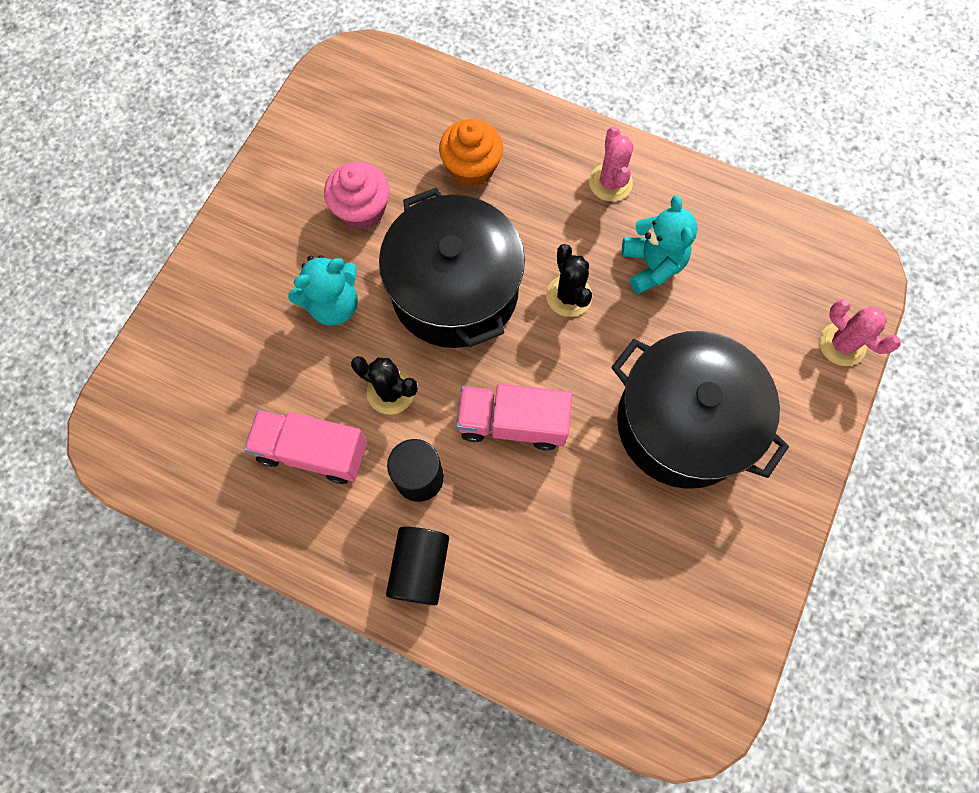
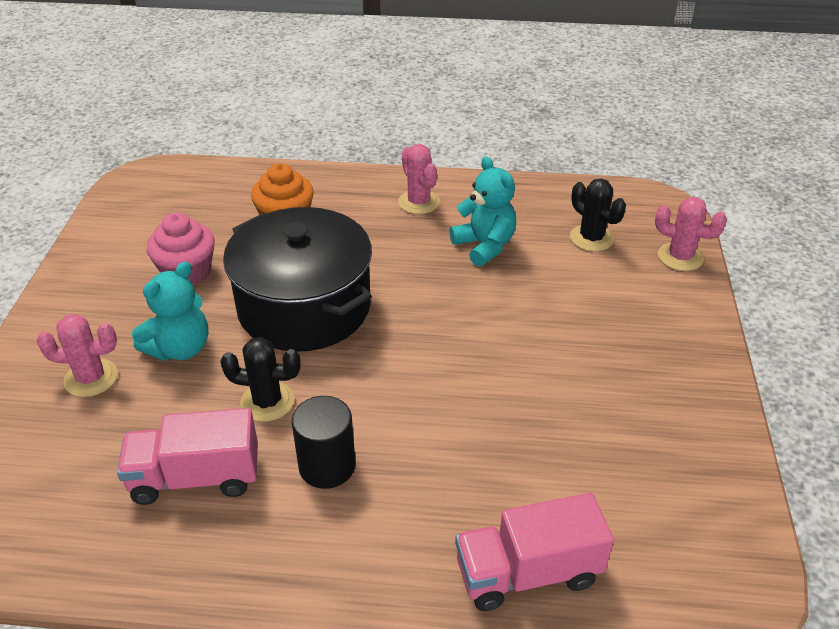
camera: 20 degrees left, 30 degrees down
black cylinder [386,527,449,605] -> none
pink truck [456,384,572,451] -> pink truck moved to [455,493,614,611]
black cactus [546,244,592,317] -> black cactus moved to [570,179,626,251]
black pot [611,331,789,489] -> none
none -> pink cactus [37,314,118,397]

